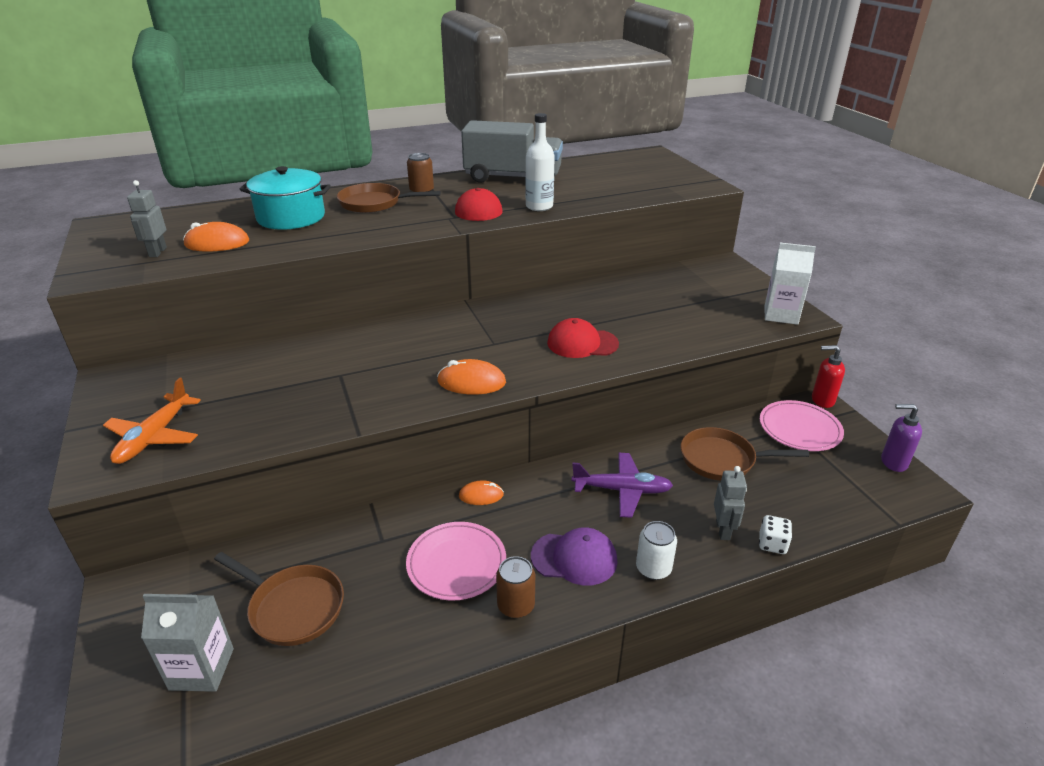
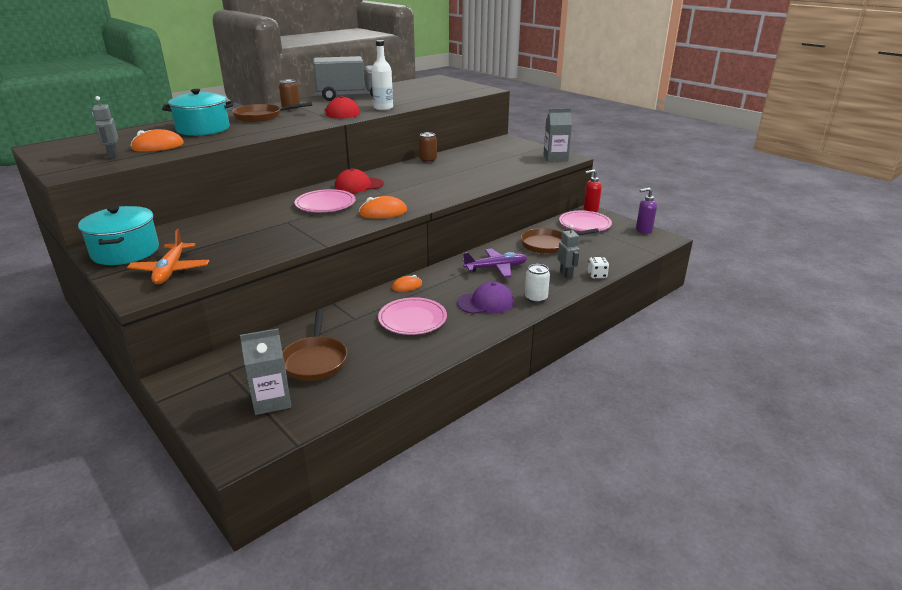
camera: 20 degrees left, 5 degrees down
brown pan [214,552,344,646] -> brown pan turned 75 degrees clockwise [282,309,347,381]
brown can [496,556,535,618] -> brown can moved to [419,132,437,163]
red cap [547,318,619,358] -> red cap moved to [335,168,384,193]
white carton [765,243,816,325] -> grey carton [543,108,572,162]
none -> turquoise pot [78,206,159,265]
none -> pink plate [295,189,355,212]

